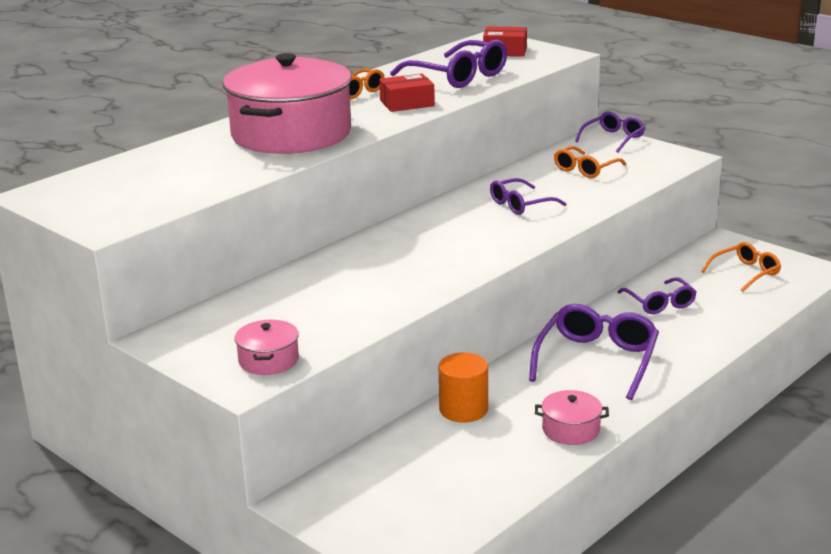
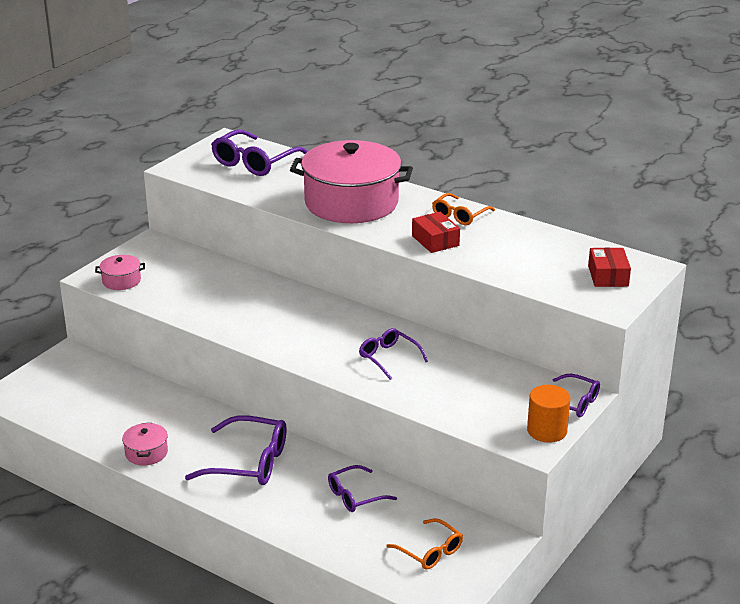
camera: 80 degrees right, 5 degrees up
purple glasses [390,40,507,88] -> purple glasses moved to [211,130,308,176]
orange cylinder [439,353,488,423] -> orange cylinder moved to [527,385,570,443]
orange glasses [554,146,627,178] -> none

